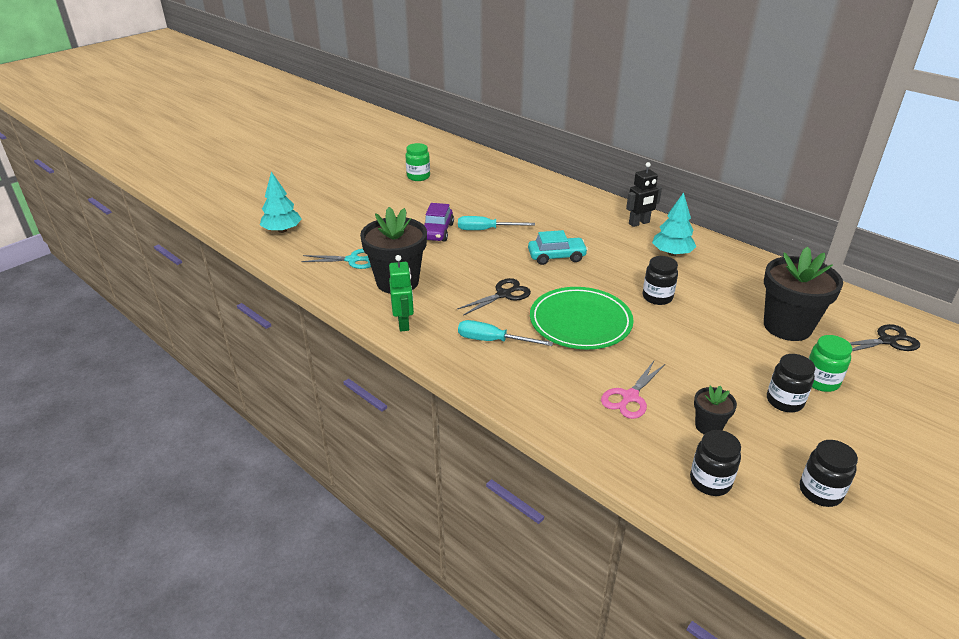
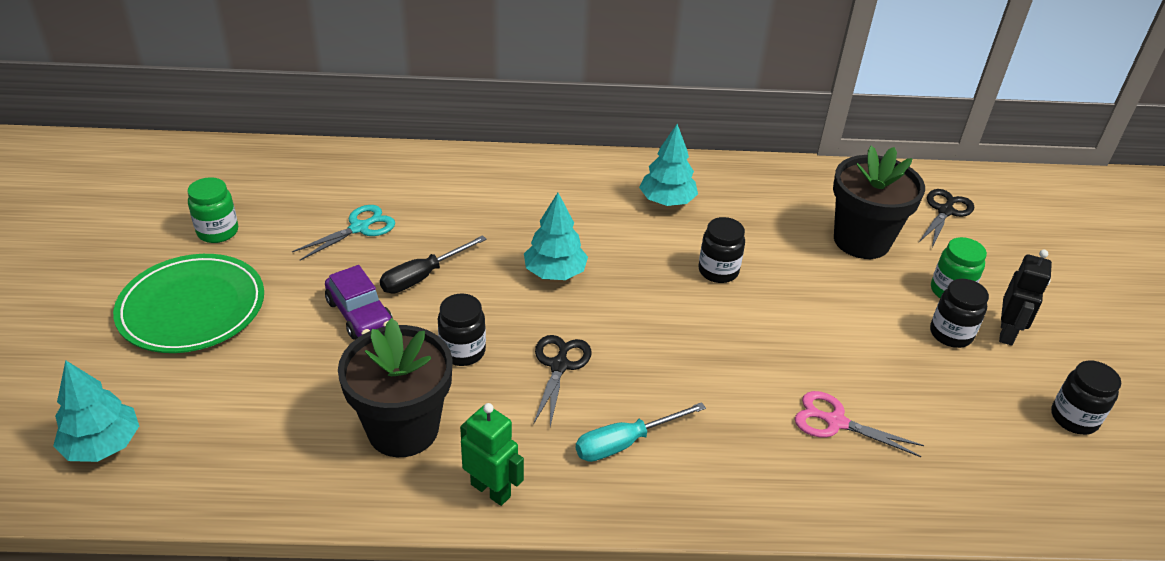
camera: 45 degrees left, 5 degrees up
turquoise scissors [301,249,371,269] -> turquoise scissors moved to [292,205,395,260]
turquoise screwdriver [458,216,535,230] -> black screwdriver [380,235,487,294]
turquoise car [528,230,588,265] -> turquoise tree [524,193,588,280]
green plate [530,287,633,349] -> green plate moved to [113,254,264,353]
pink scissors [601,361,665,419] -> pink scissors turned 120 degrees clockwise [795,391,924,457]
black robot [626,162,662,227] -> black robot moved to [999,250,1052,345]
black jar [690,430,741,496] -> black jar moved to [438,293,486,366]
black flower pot [694,386,737,434] -> none

